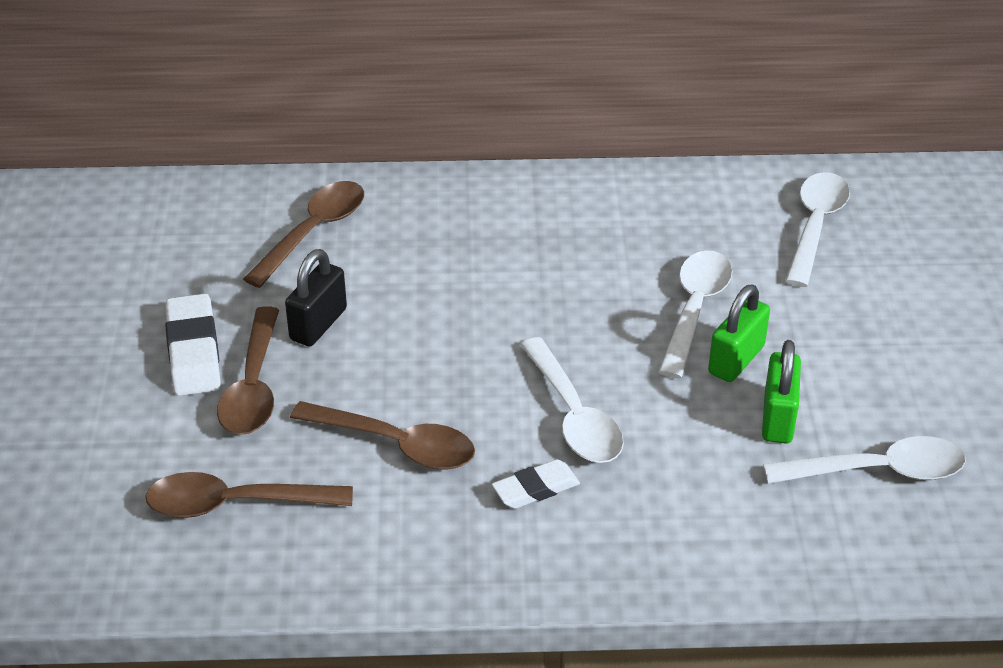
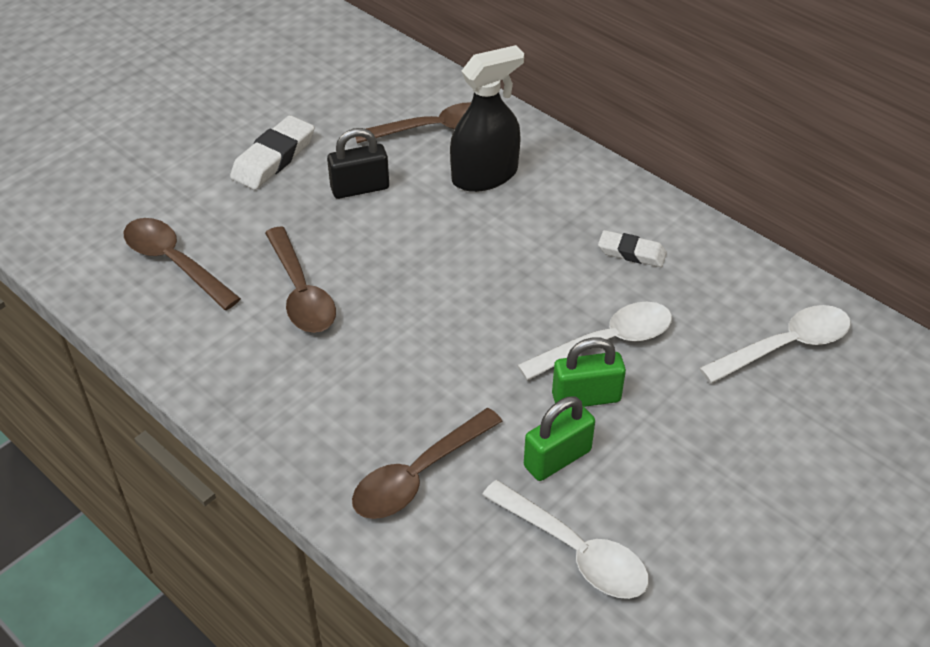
camera: 45 degrees right, 5 degrees up
brown spoon [217,306,279,435] -> brown spoon moved to [352,408,503,519]
white eraser [492,459,580,509] -> white eraser moved to [598,230,667,267]
white spoon [520,337,624,463] -> none
none -> black spray bottle [450,45,524,192]

